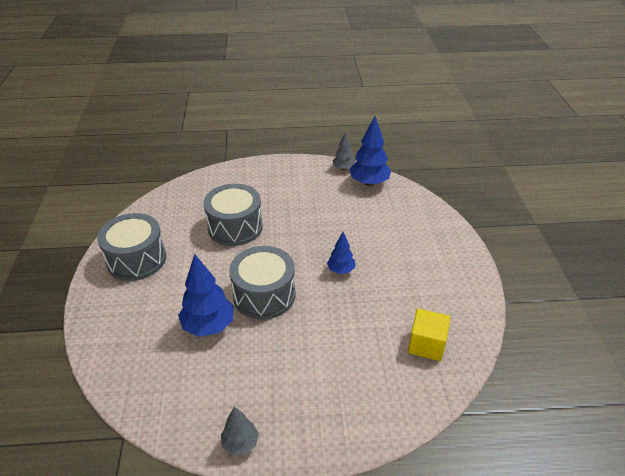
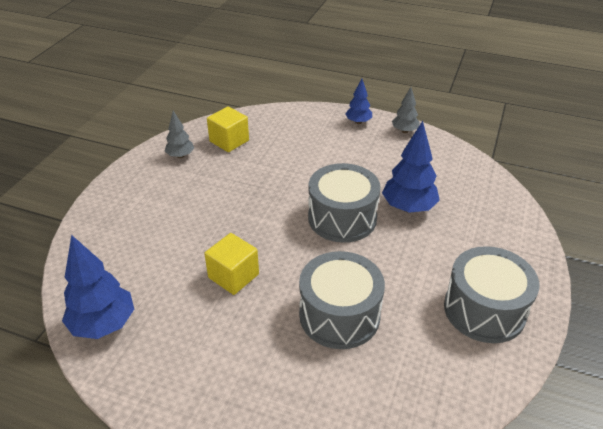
camera: 155 degrees left, 0 degrees up
blue tree [327,232,355,274] -> blue tree moved to [345,78,372,124]
grey tree [333,132,356,170] -> grey tree moved to [165,111,194,158]
none -> yellow cube [204,233,259,295]

